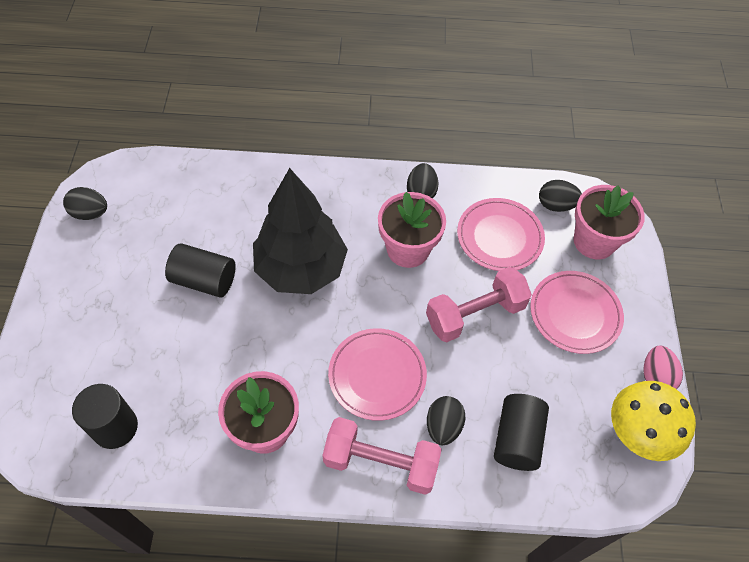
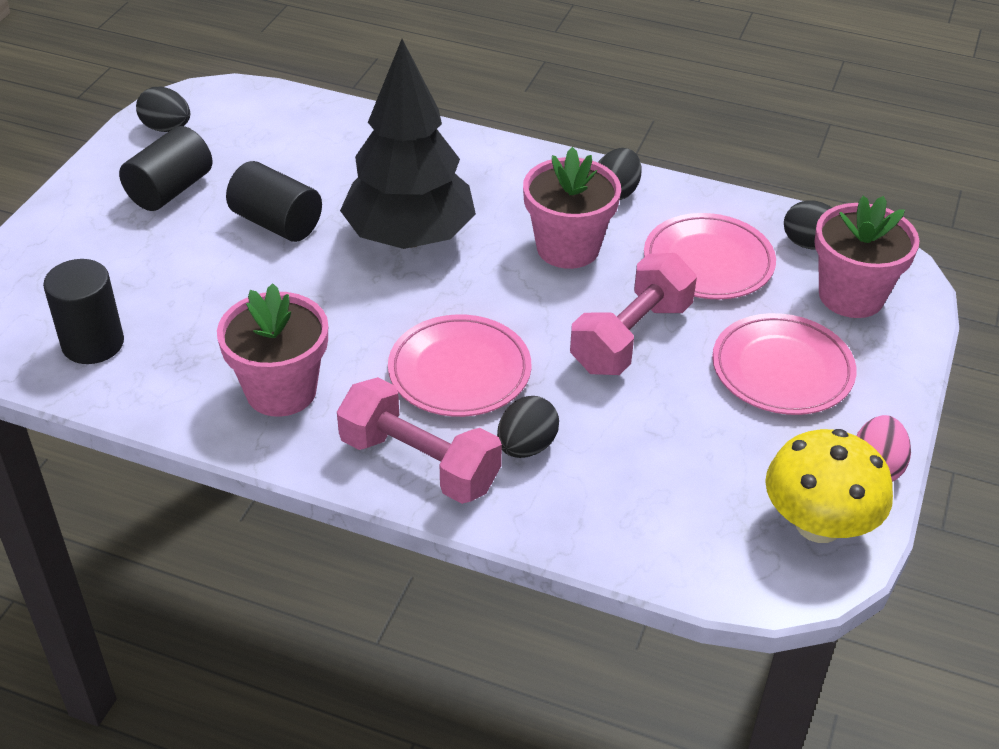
camera: 20 degrees right, 15 degrees down
pink dumbbell [426,267,532,342] -> pink dumbbell turned 45 degrees counterclockwise [570,253,697,375]
black cylinder [494,394,549,471] -> black cylinder moved to [119,126,212,211]

